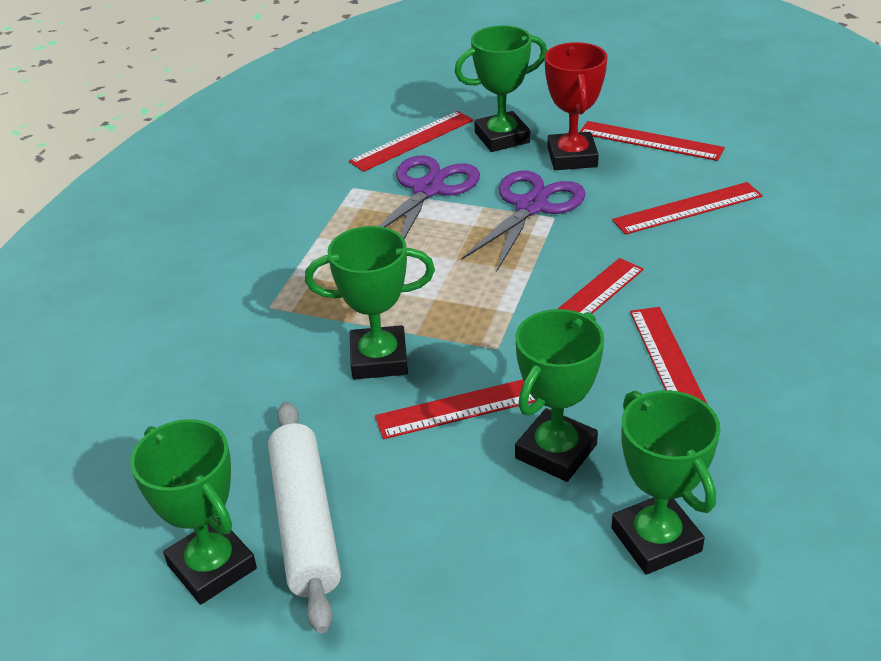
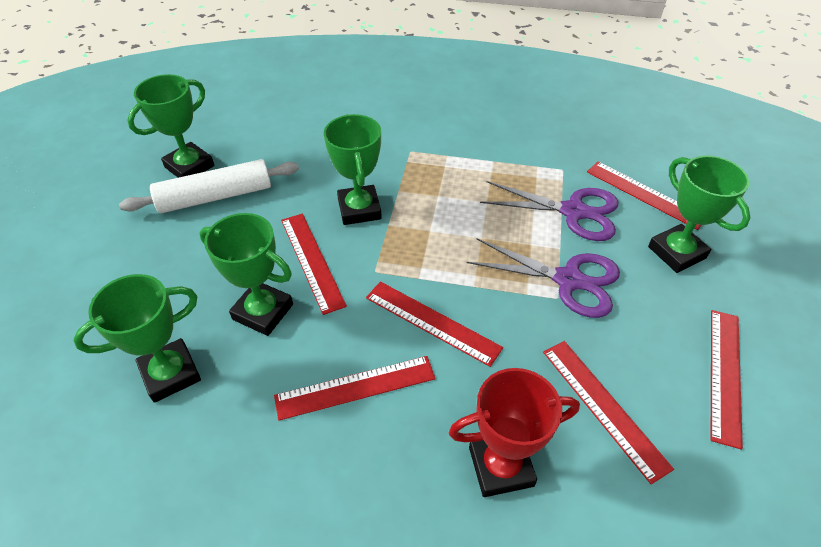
camera: 80 degrees right, 10 degrees up
red trophy [545,42,608,170] -> red trophy moved to [448,368,580,497]

